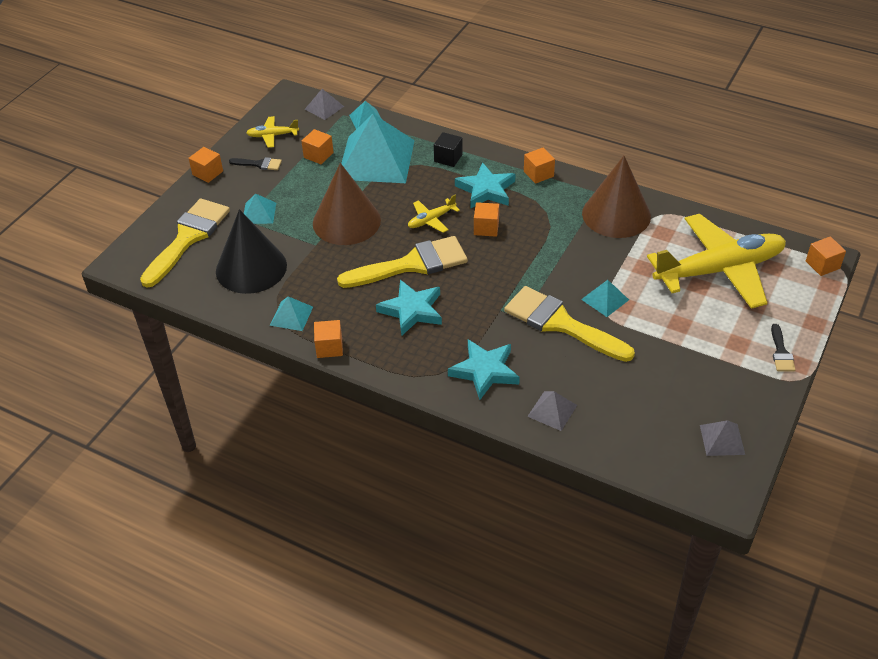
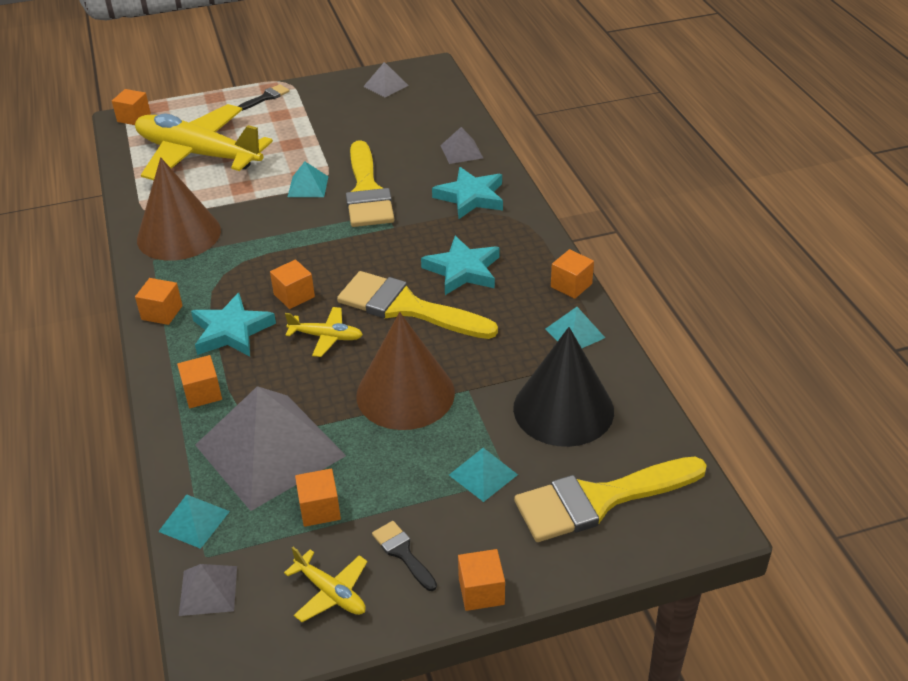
camera: 135 degrees left, 5 degrees down
turquoise pyramid [341,114,415,183] -> grey pyramid [195,386,346,511]
black cube [434,132,463,167] -> orange cube [177,355,222,408]

